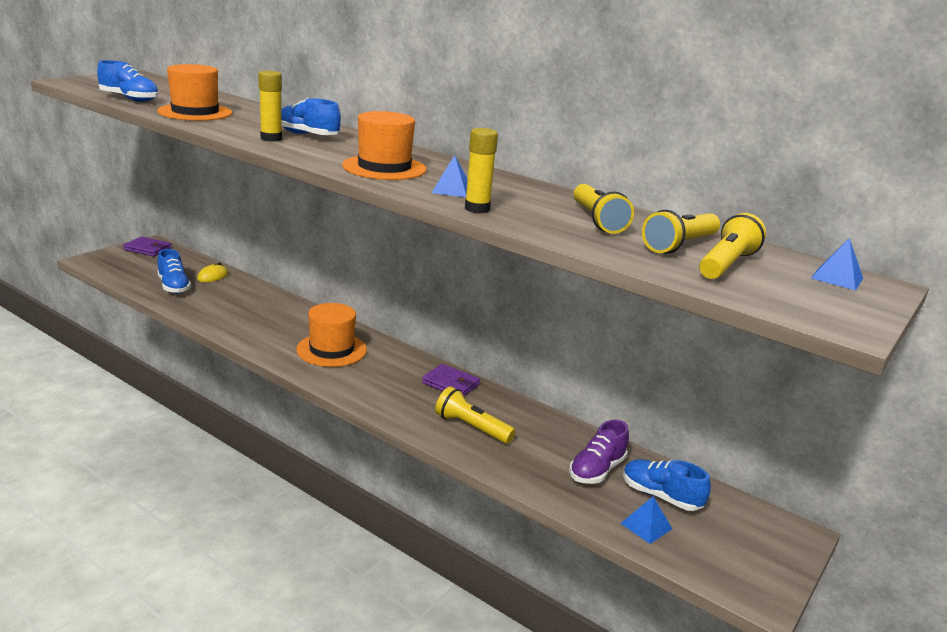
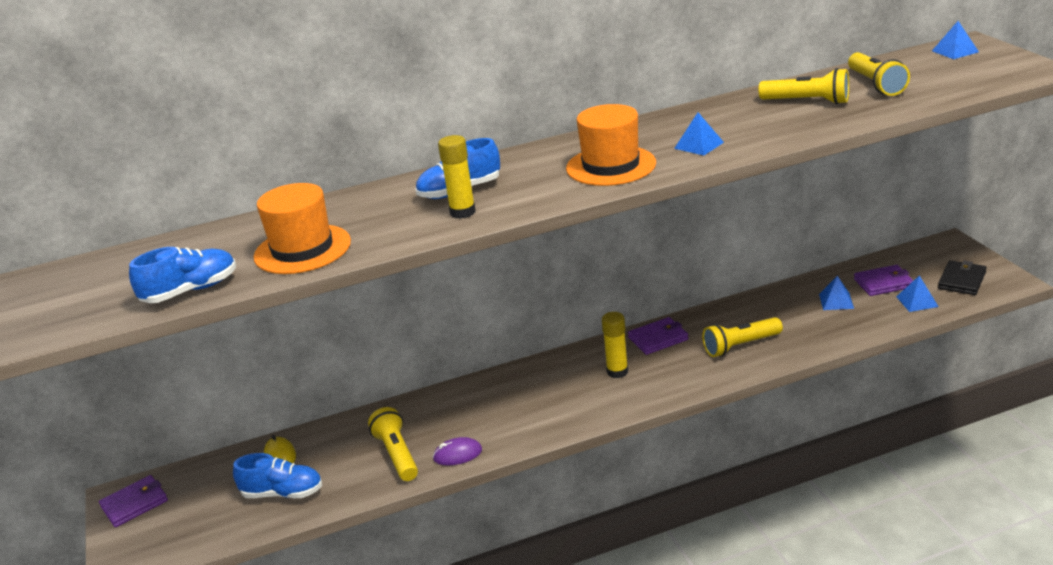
camera: 50 degrees left, 5 degrees up
orange hat [296,303,367,367] -> none
yellow glue stick [465,128,498,213] -> yellow glue stick moved to [602,312,628,378]
purple shoe [569,420,629,484] -> blue pyramid [819,276,854,310]
blue shoe [623,459,711,511] -> purple wallet [854,265,914,296]
yellow flashlight [699,213,766,279] -> yellow flashlight moved to [368,407,418,481]
none -> purple mouse [432,437,482,466]
none -> black wallet [938,260,987,295]

